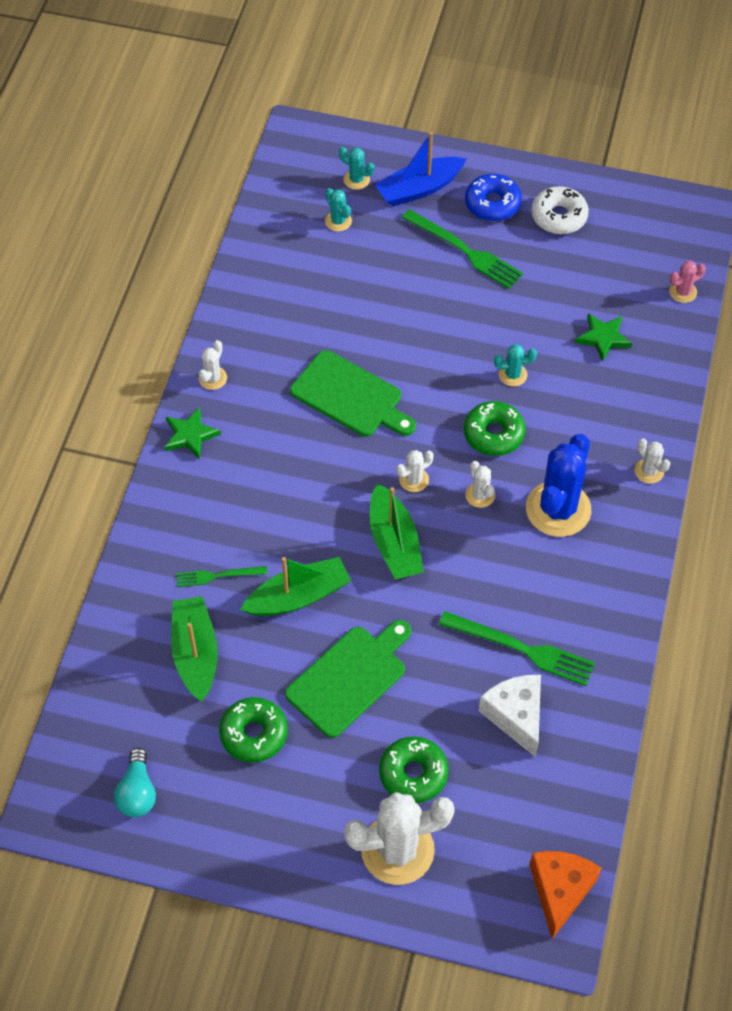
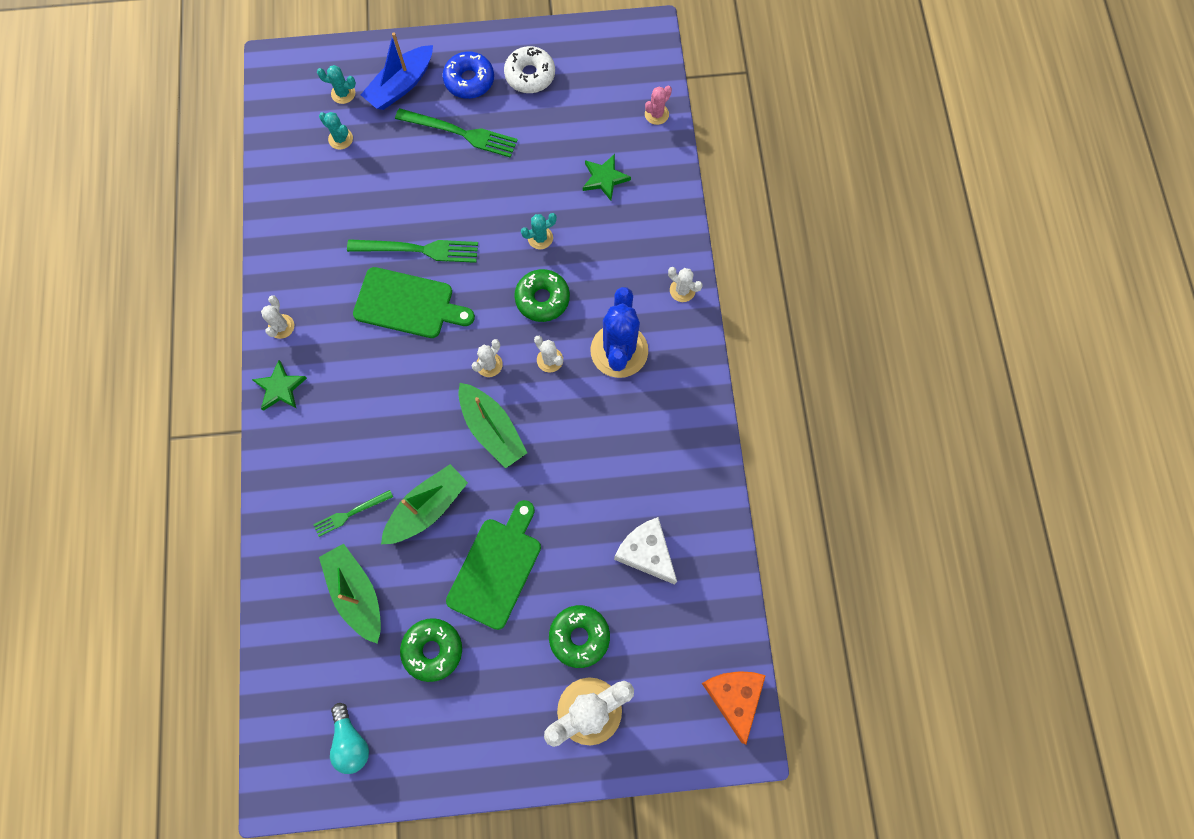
camera: 20 degrees left, 15 degrees up
green fork [439,611,595,686] -> green fork moved to [347,239,478,263]

